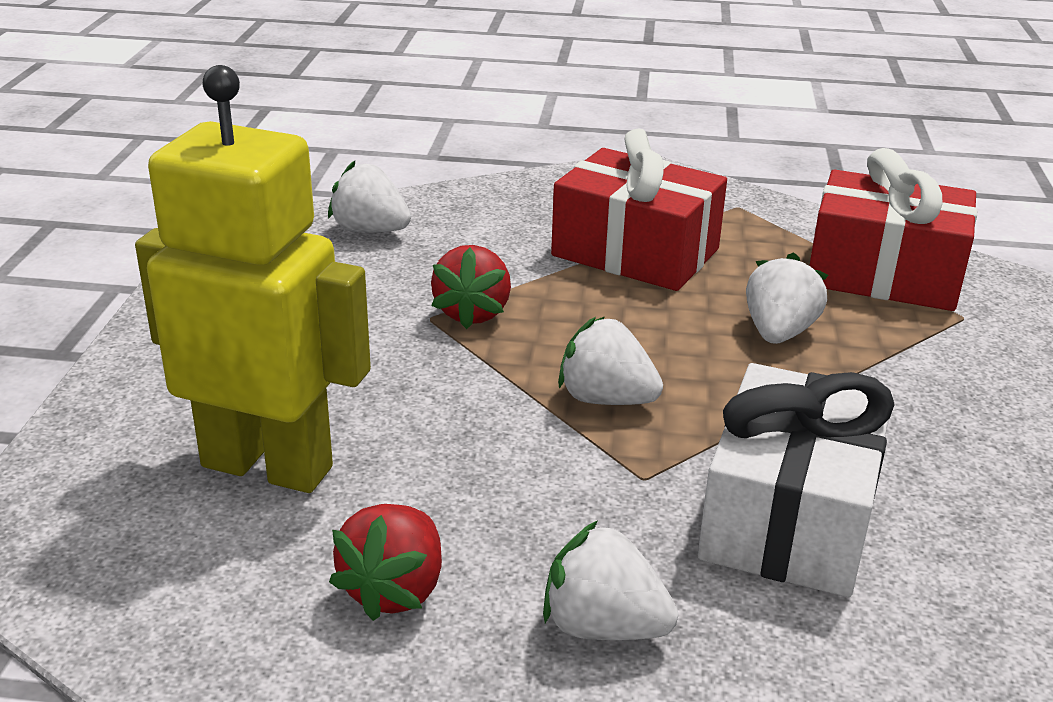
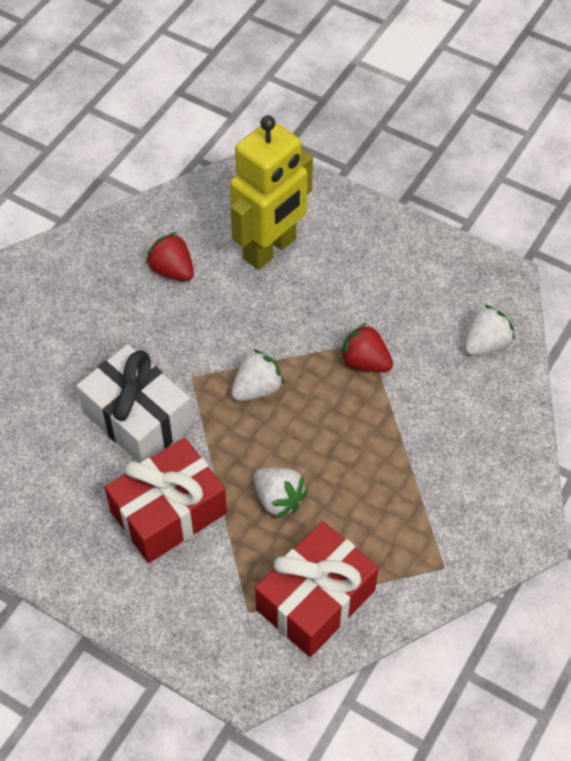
camera: 115 degrees right, 25 degrees up
white strawberry [543,521,678,640] -> none
red gift [551,128,727,291] -> red gift moved to [104,438,227,563]

